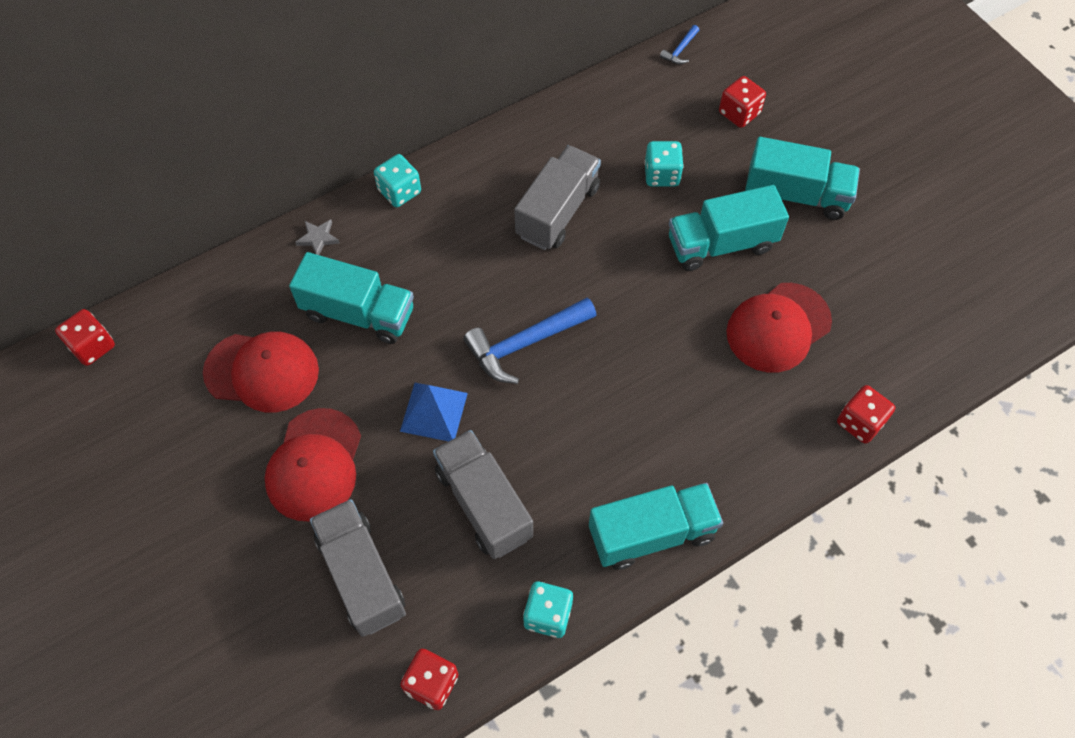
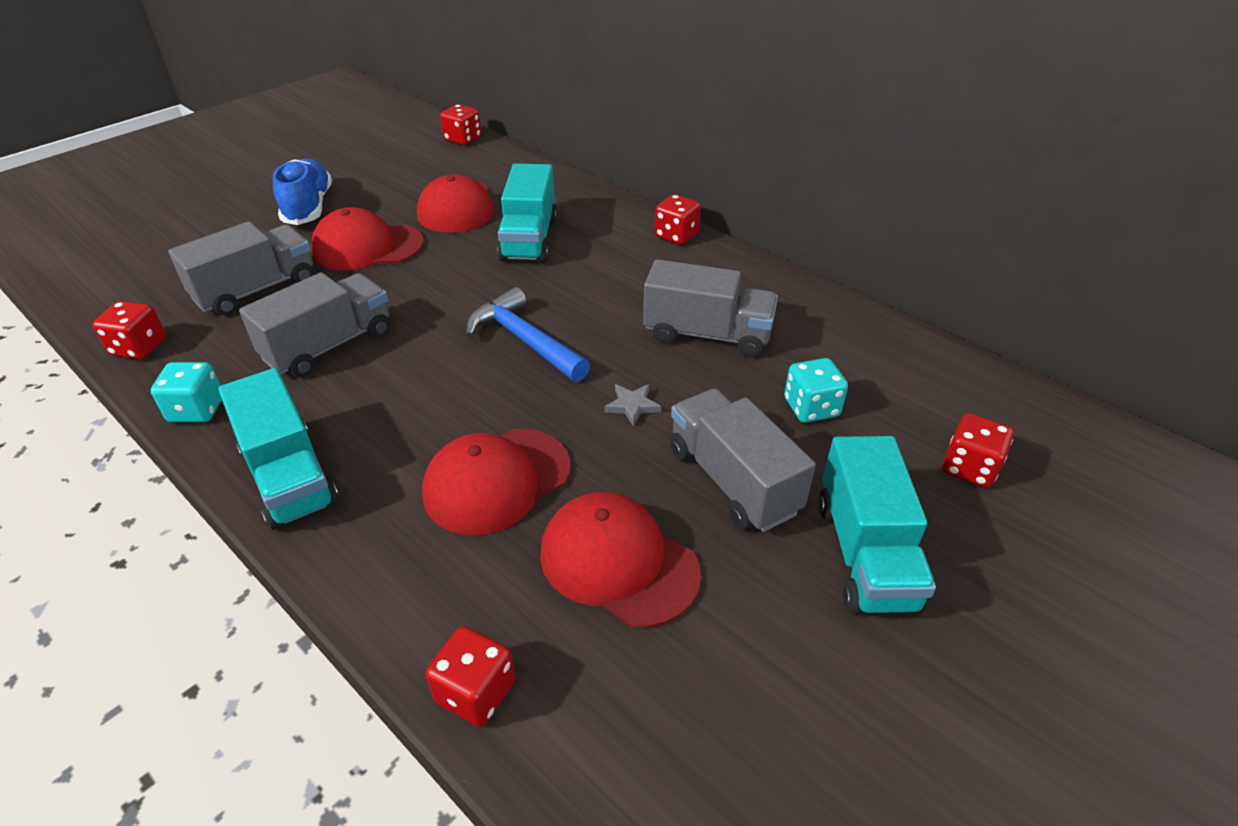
camera: 75 degrees right, 20 degrees down
grey star [295,219,340,255] -> grey star moved to [604,384,661,426]
turquoise dice [374,154,421,207] -> red dice [655,194,701,245]
blue pyramid [400,383,468,442] -> none
blue hammer [660,25,699,64] -> none
turquoise truck [669,185,789,271] -> grey truck [670,388,816,532]
none -> blue shoe [273,159,332,225]
none -> red cap [422,429,571,535]

